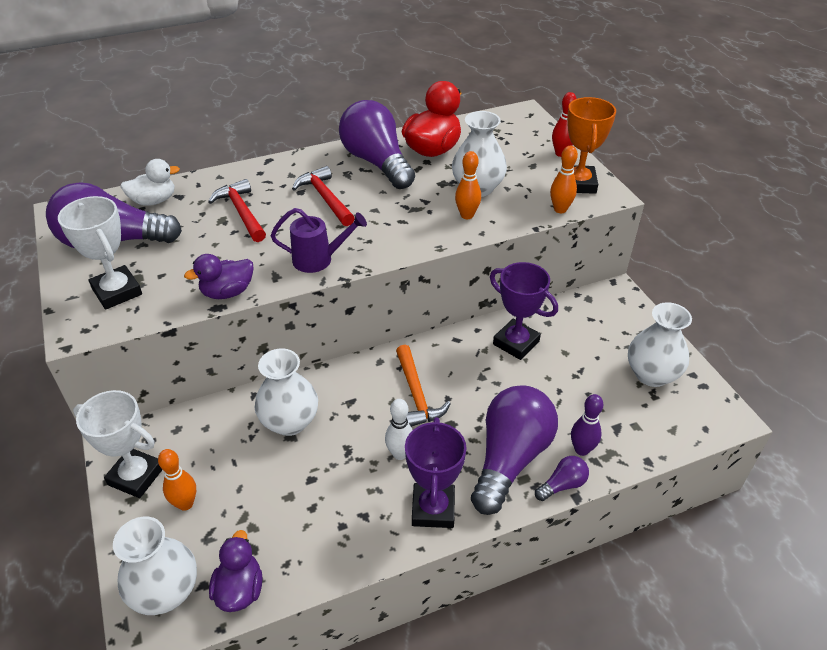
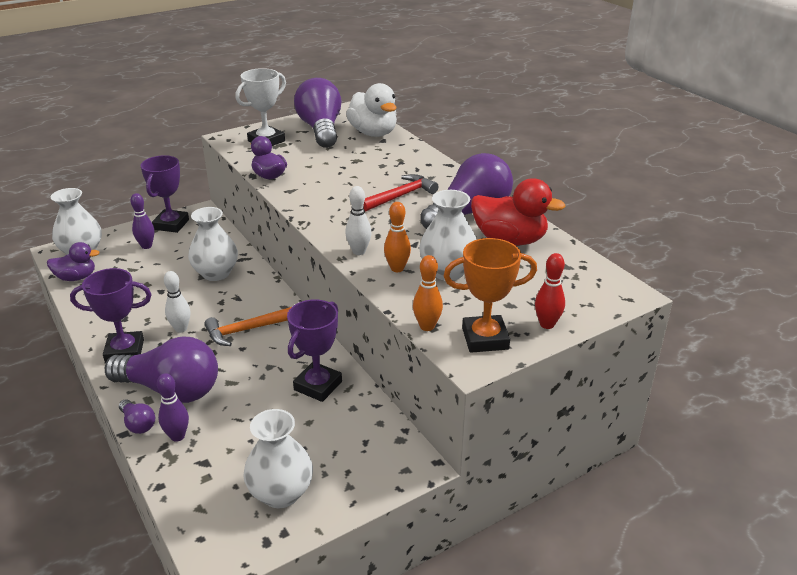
camera: 80 degrees right, 10 degrees down
white trophy [73,390,163,498] -> purple trophy [140,155,189,233]
white duck [120,159,180,206] -> white duck [346,83,397,137], size x1.58
orange bowling pin [158,449,196,511] -> purple bowling pin [130,193,154,249]
red hammer [208,179,266,242] -> none
purple watering can [271,208,367,273] -> none
none -> white bowling pin [345,186,372,255]

